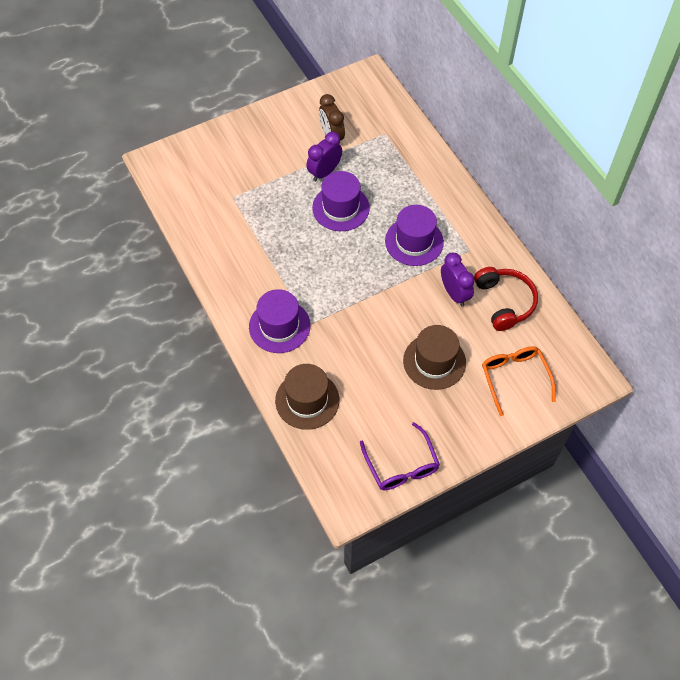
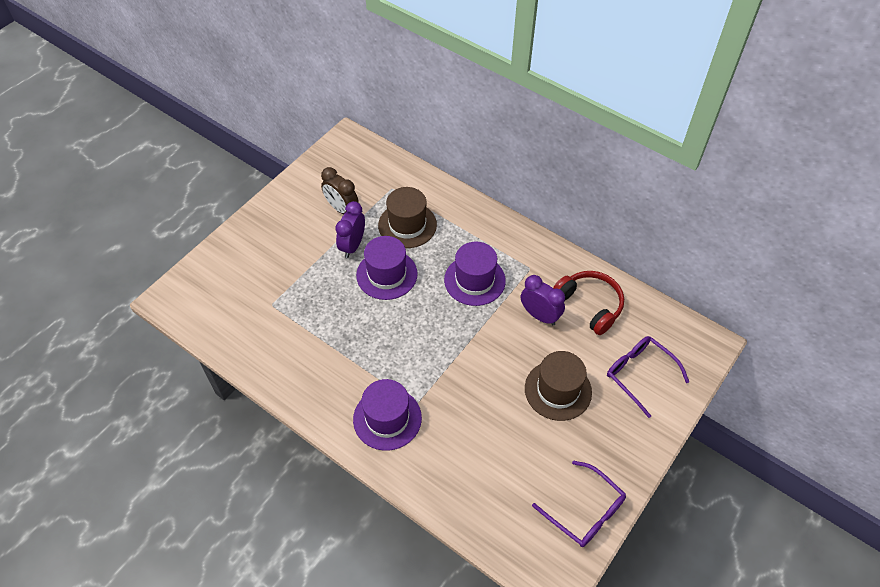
camera: 25 degrees left, 5 degrees down
brown hat [275,364,339,430] -> brown hat moved to [378,187,437,248]
orange glasses [482,346,556,416] -> purple glasses [607,336,689,418]

